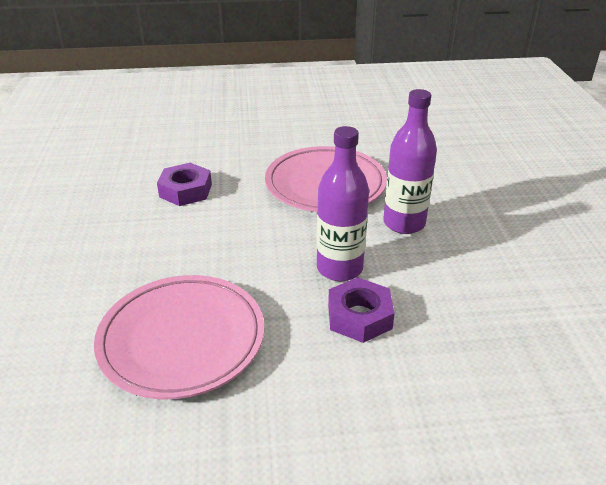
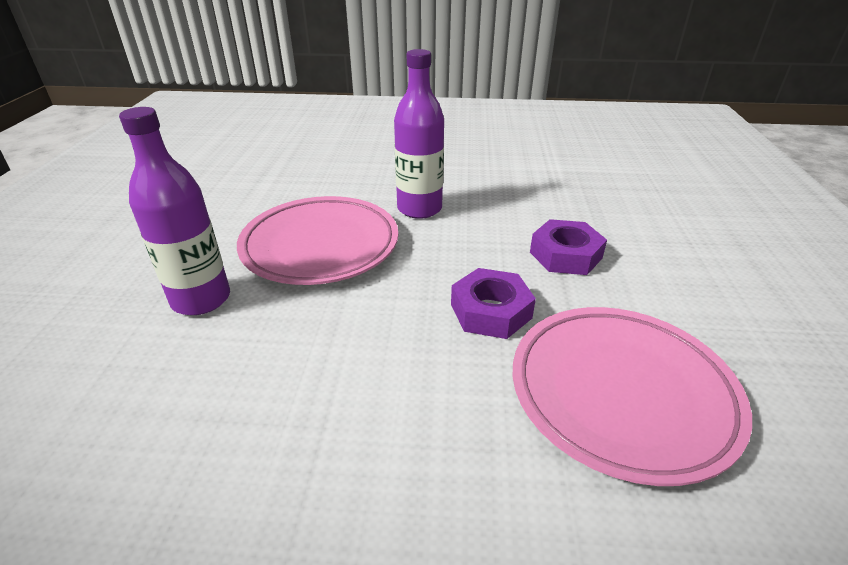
camera: 80 degrees left, 0 degrees up
purple nut [157,163,212,206] -> purple nut moved to [451,268,536,339]
purple bottle [317,126,369,281] -> purple bottle moved to [119,107,230,315]

